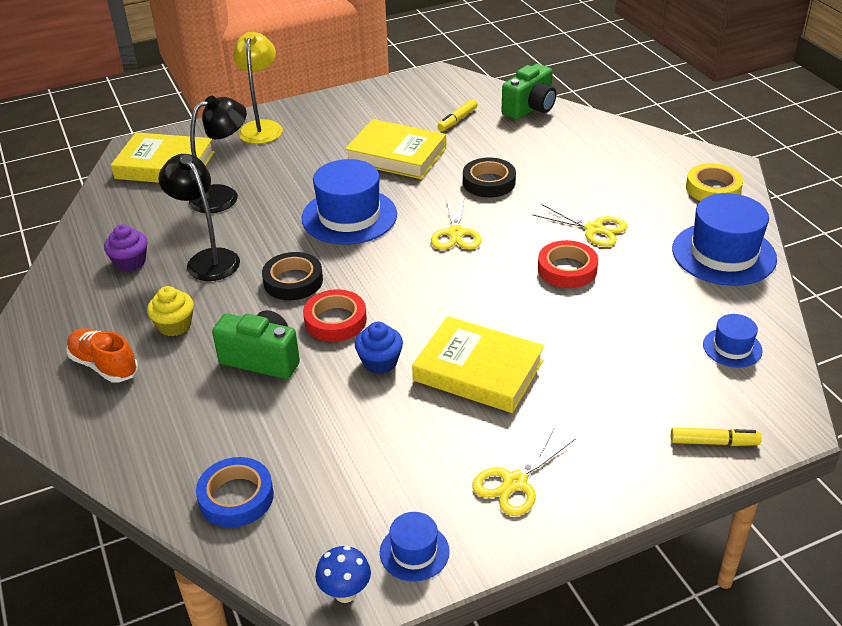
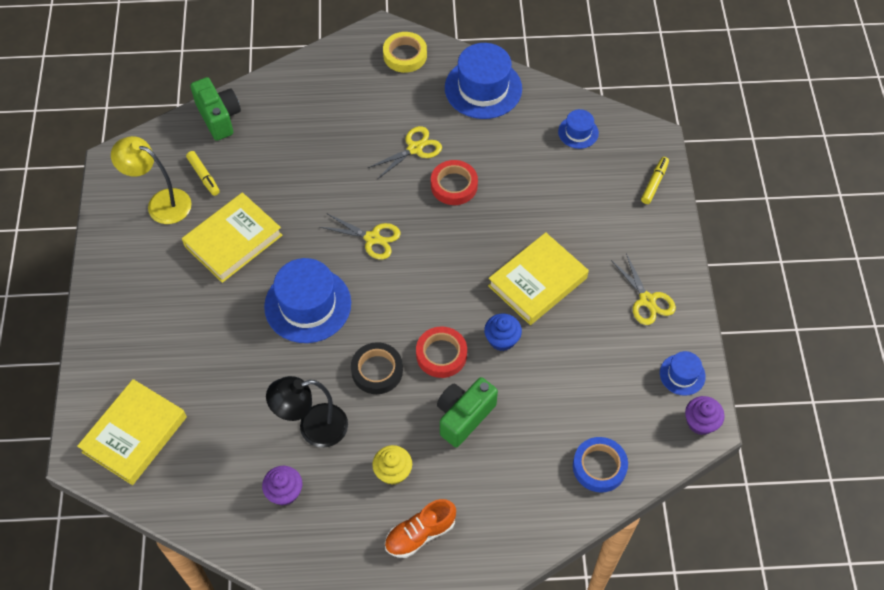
camera: 70 degrees left, 20 degrees up
black lamp [189,96,247,213] -> none
yellow lamp [233,32,283,144] -> yellow lamp moved to [111,136,192,224]
blue mushroom [315,546,371,603] -> purple cupcake [685,396,725,435]
black tape [463,158,516,198] -> none

